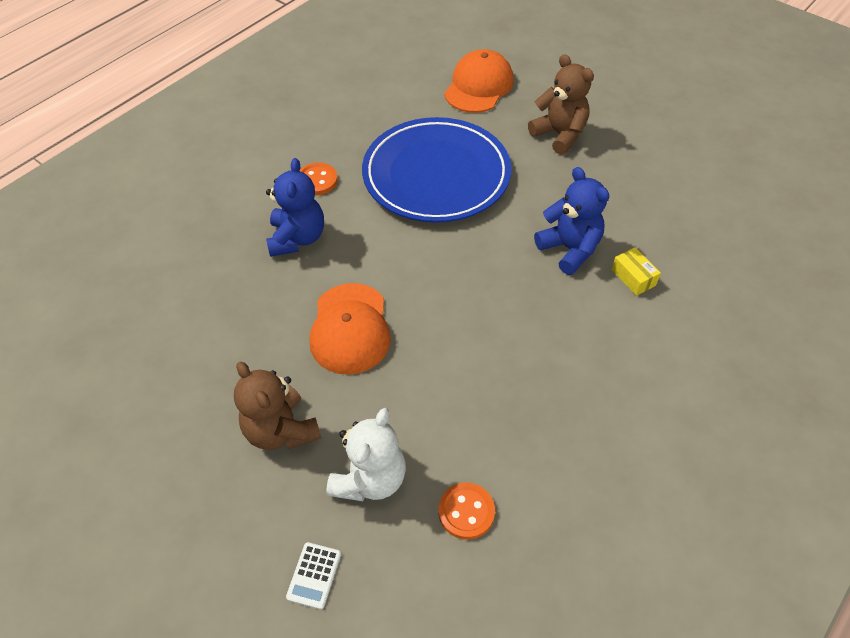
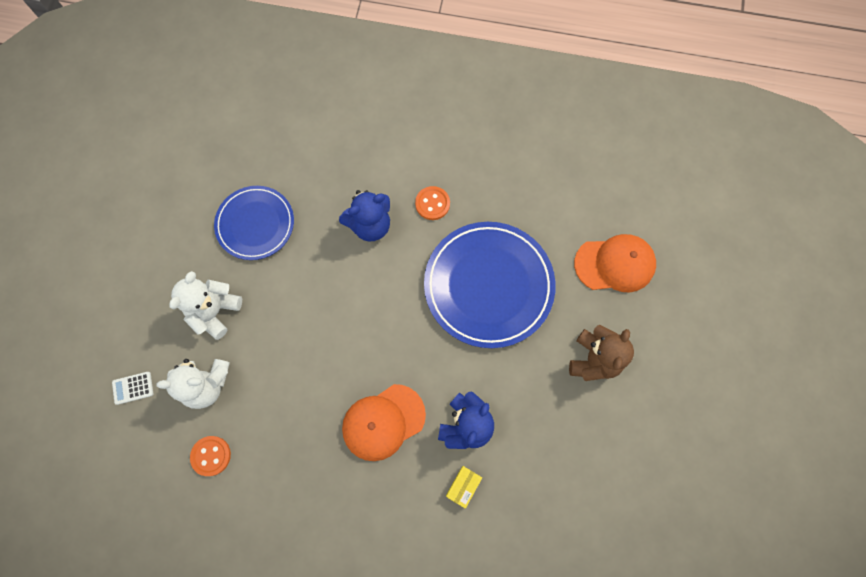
camera: 60 degrees right, 20 degrees up
brown teddy bear [234,362,321,450] -> white teddy bear [169,271,242,340]
orange cap [310,283,391,375] -> orange cap moved to [342,384,426,461]
none -> blue plate [214,186,294,260]

